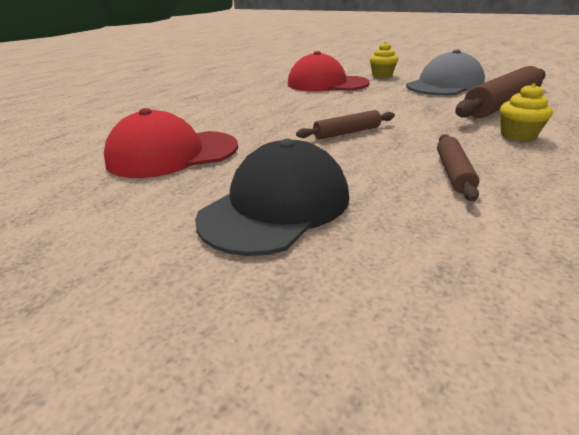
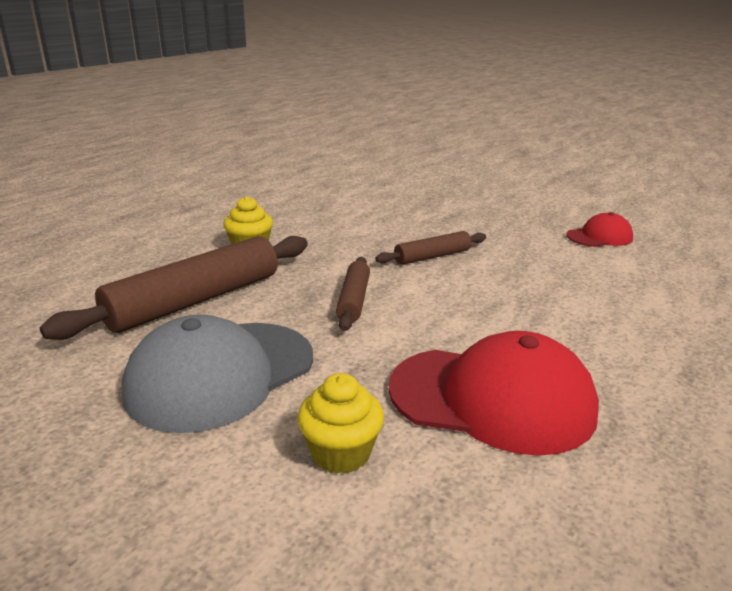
camera: 175 degrees right, 5 degrees down
red cap [104,108,238,178] -> red cap [566,212,633,247], size x0.54
black cap [195,139,349,256] -> none
brown rolling pin [437,134,479,201] -> brown rolling pin moved to [336,257,370,331]

